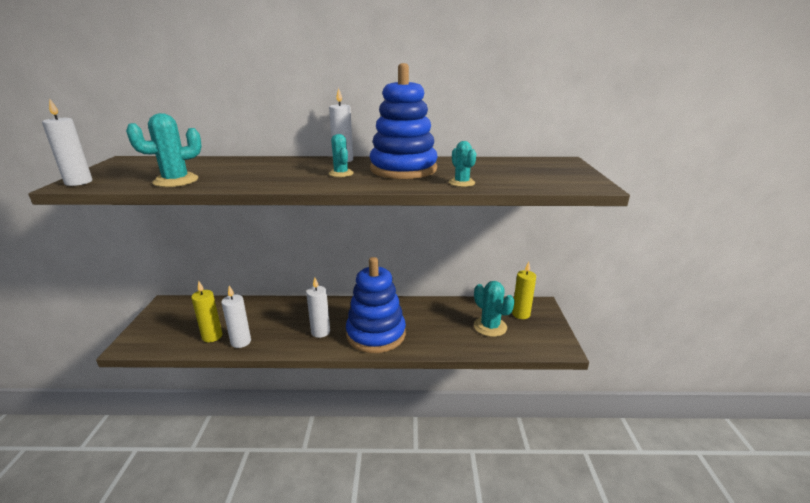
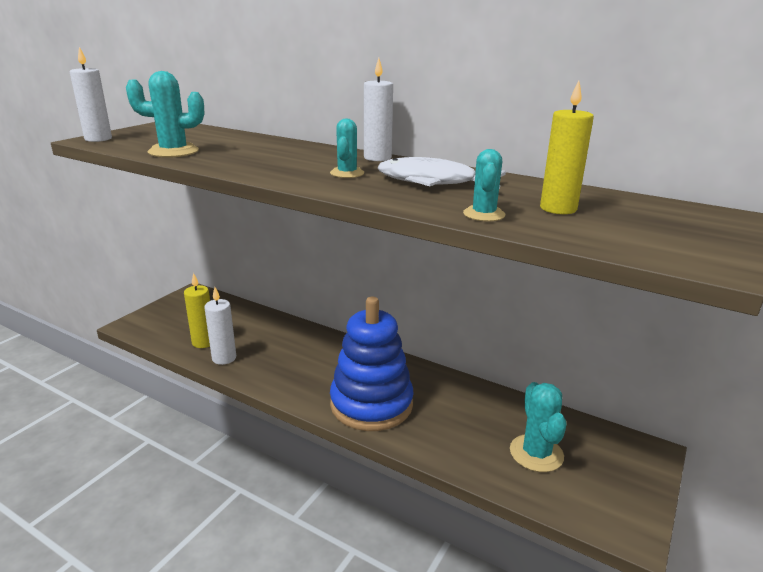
camera: 30 degrees right, 0 degrees up
white candle [306,277,330,338] -> none
blue stacking toy [369,63,437,179] -> white fish [378,157,506,189]
yellow candle [512,262,536,319] -> yellow candle moved to [540,81,594,214]

